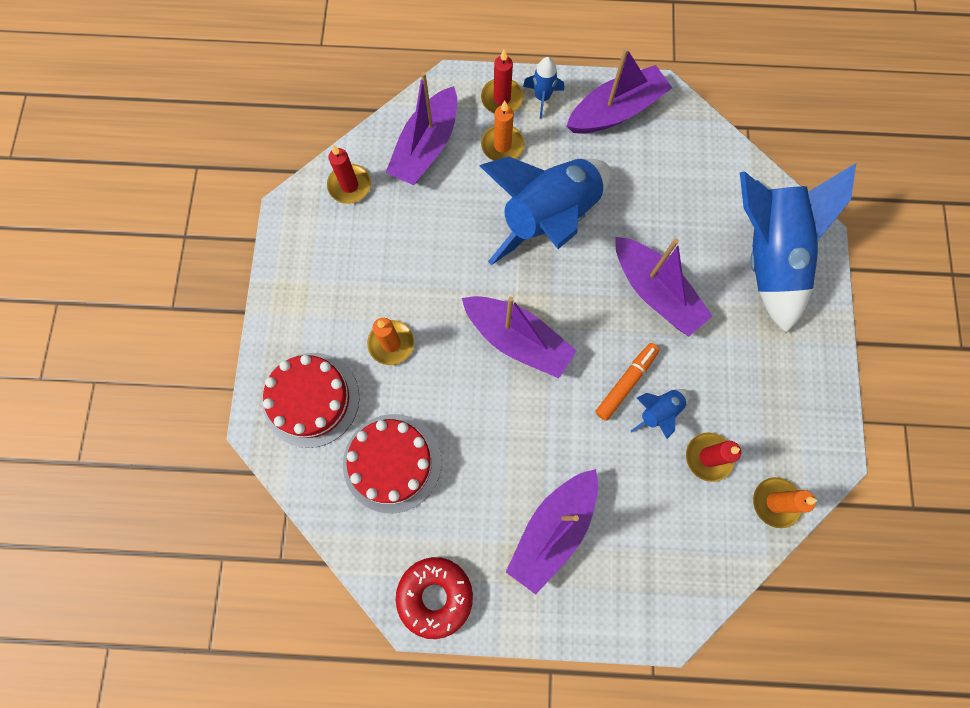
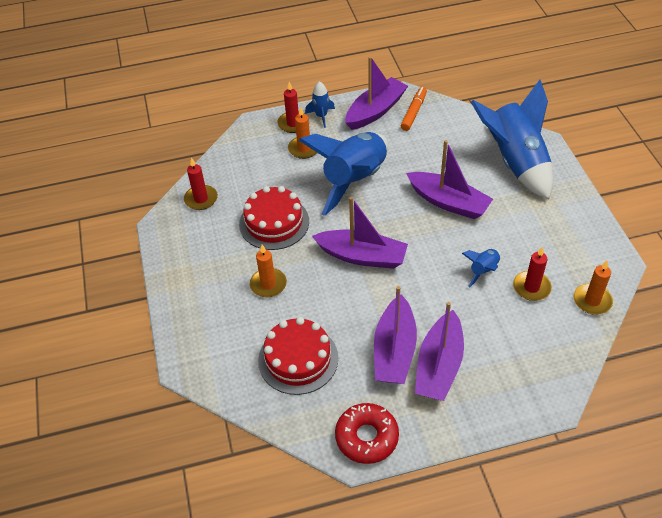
camera: 15 degrees left, 25 degrees down
red cake [263,353,359,448] -> red cake moved to [239,186,309,250]
purple boat [386,72,457,185] -> purple boat moved to [374,286,417,384]
orange marker [595,343,660,421] -> orange marker moved to [401,87,427,131]

